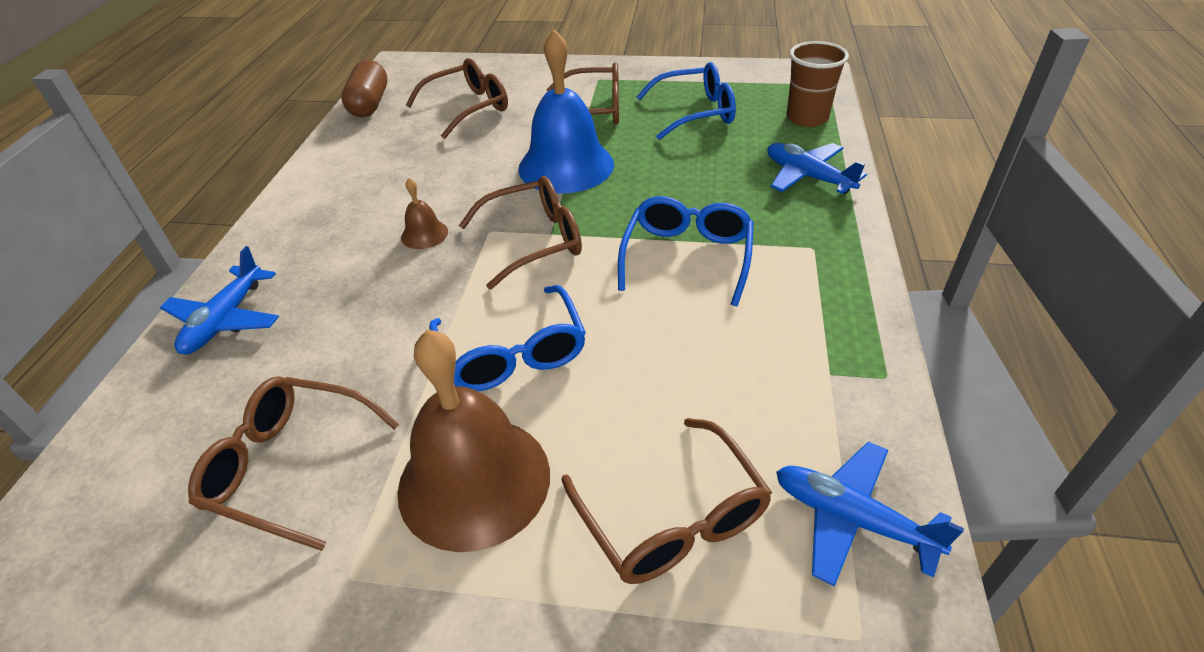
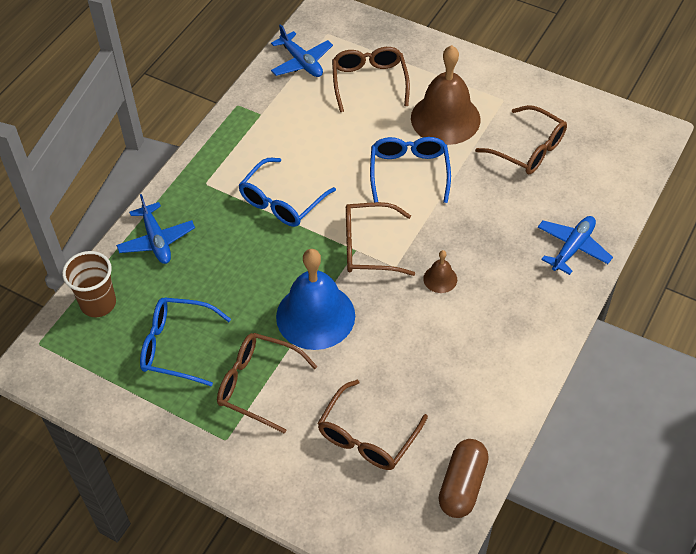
camera: 160 degrees left, 10 degrees up
brown glasses [406,58,508,139] -> brown glasses turned 45 degrees counterclockwise [317,380,428,470]

